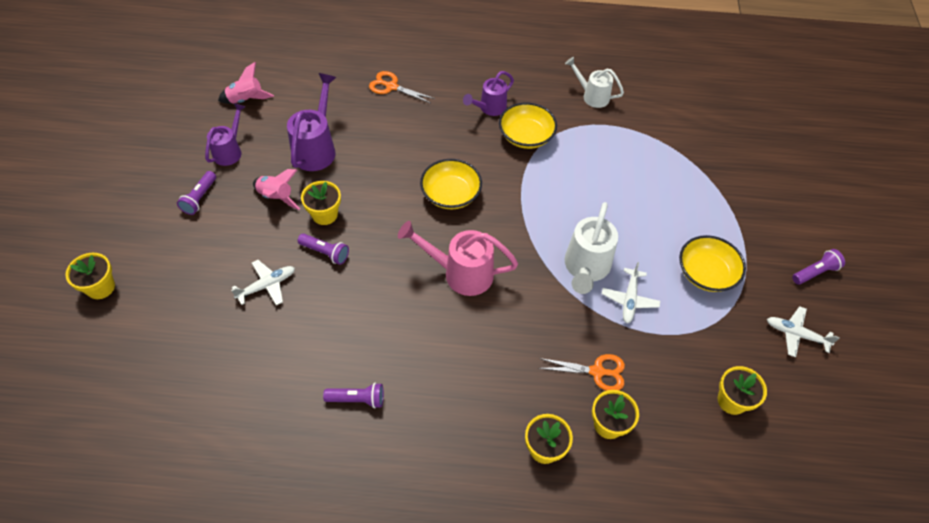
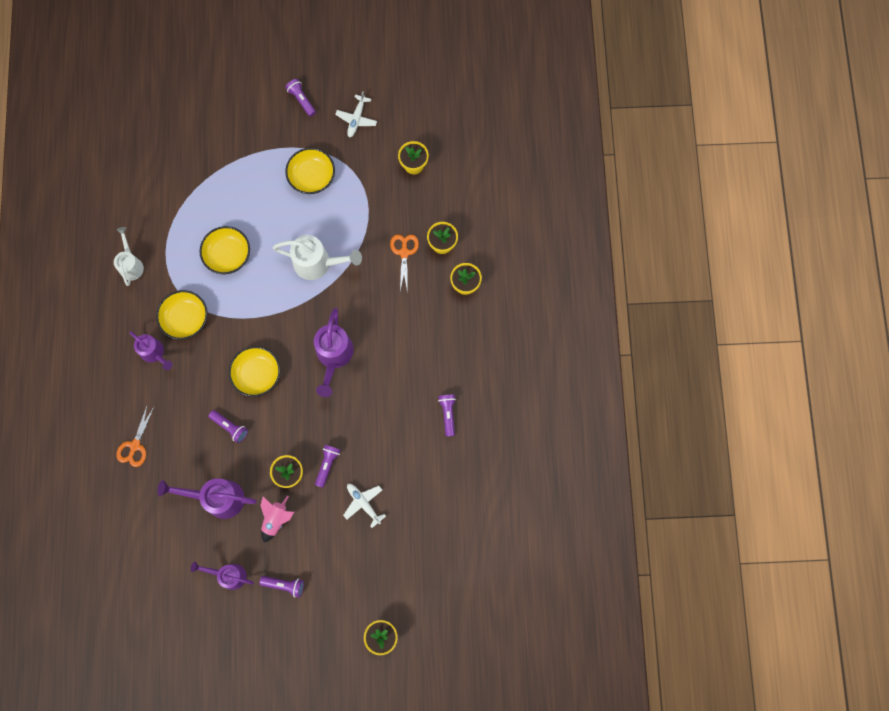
camera: 95 degrees left, 20 degrees up
pink rocket [218,62,274,104] -> none
pink watering can [398,221,518,296] -> purple watering can [314,308,354,397]
white watering can [565,57,624,108] -> white watering can turned 150 degrees clockwise [114,227,144,286]
white plane [602,262,660,323] -> none
none -> yellow bowl [200,226,250,274]
none -> purple flashlight [208,410,248,443]

